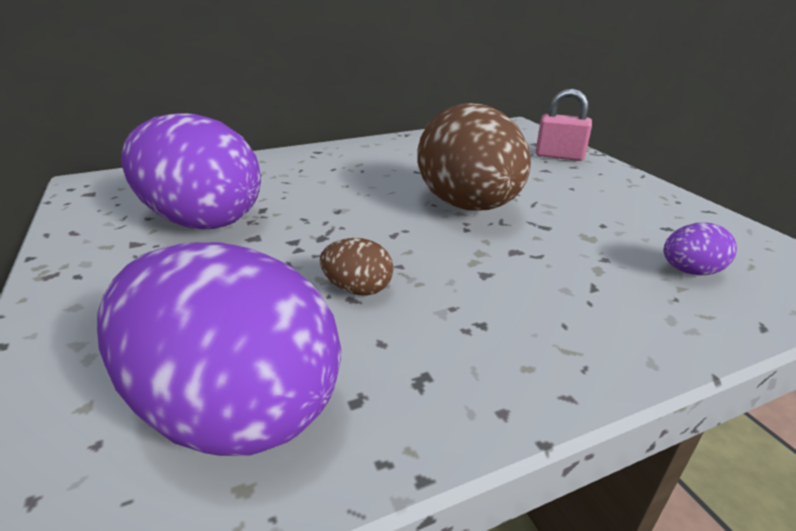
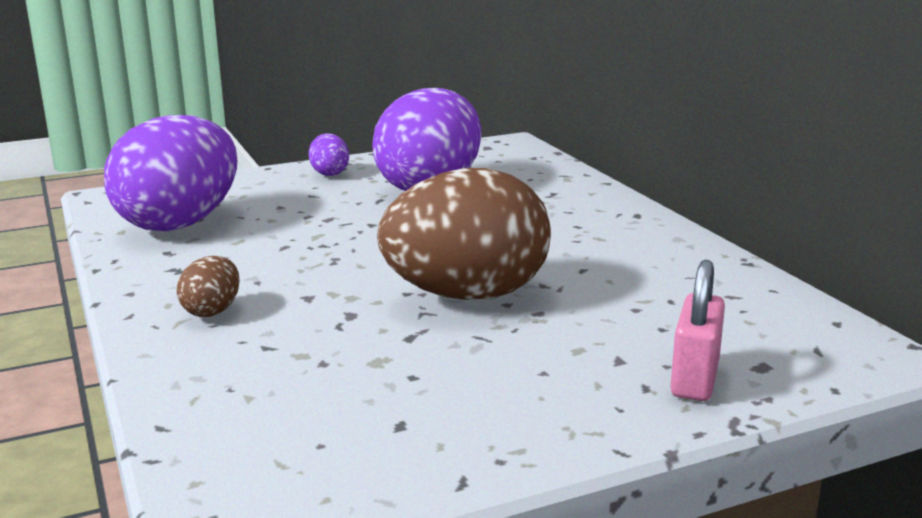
camera: 90 degrees right, 10 degrees down
brown egg [320,238,393,296] -> brown egg moved to [177,256,240,317]
purple egg [663,223,737,275] -> purple egg moved to [308,133,349,176]

